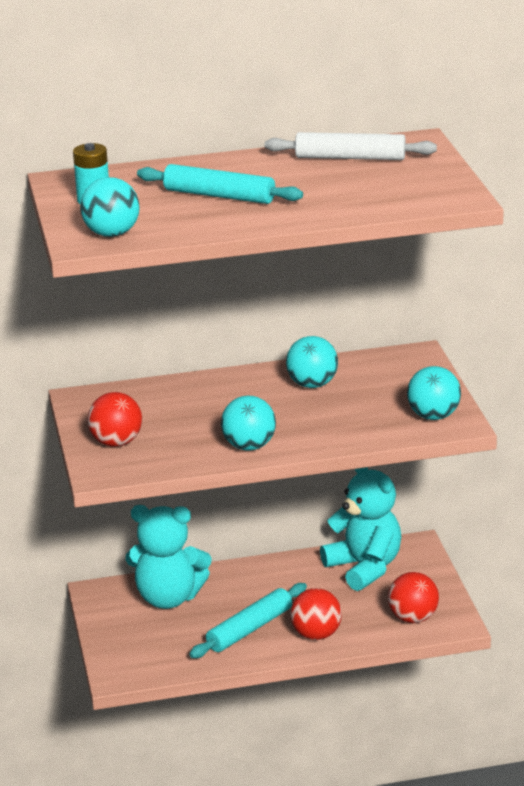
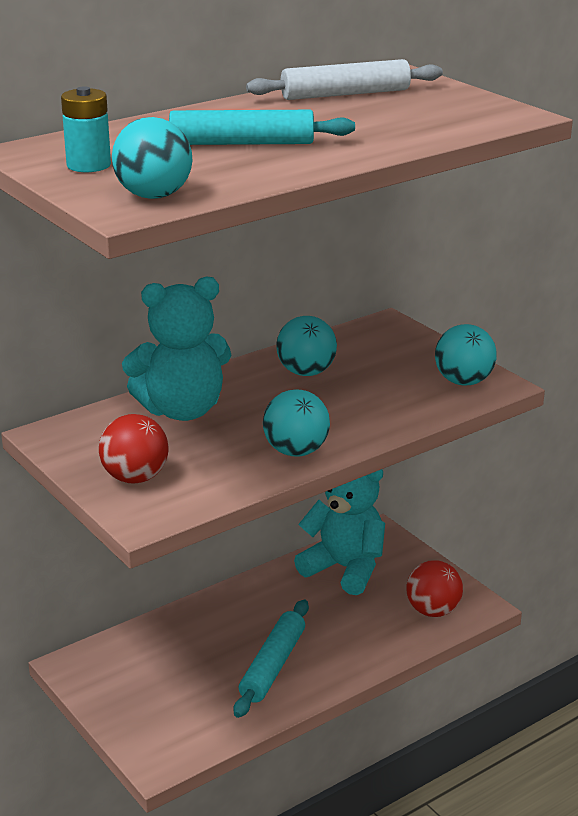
camera: 25 degrees left, 0 degrees up
turquoise teddy bear [126,505,211,609] -> turquoise teddy bear moved to [122,277,231,421]
red ball [290,588,342,640] -> none

